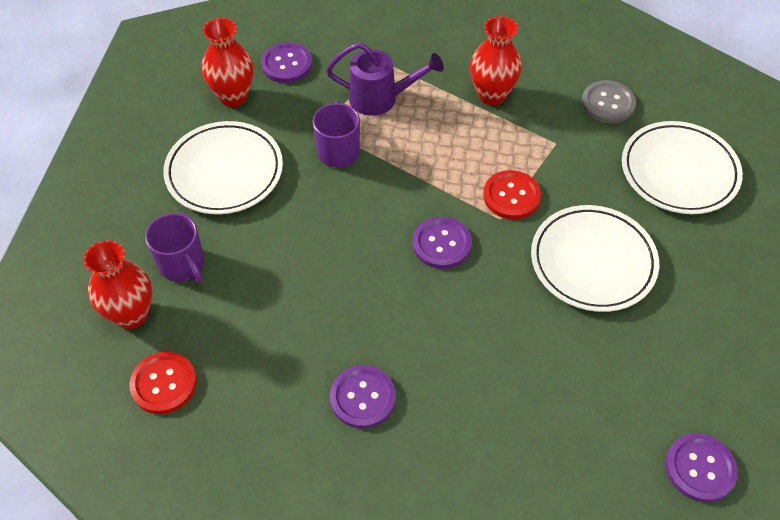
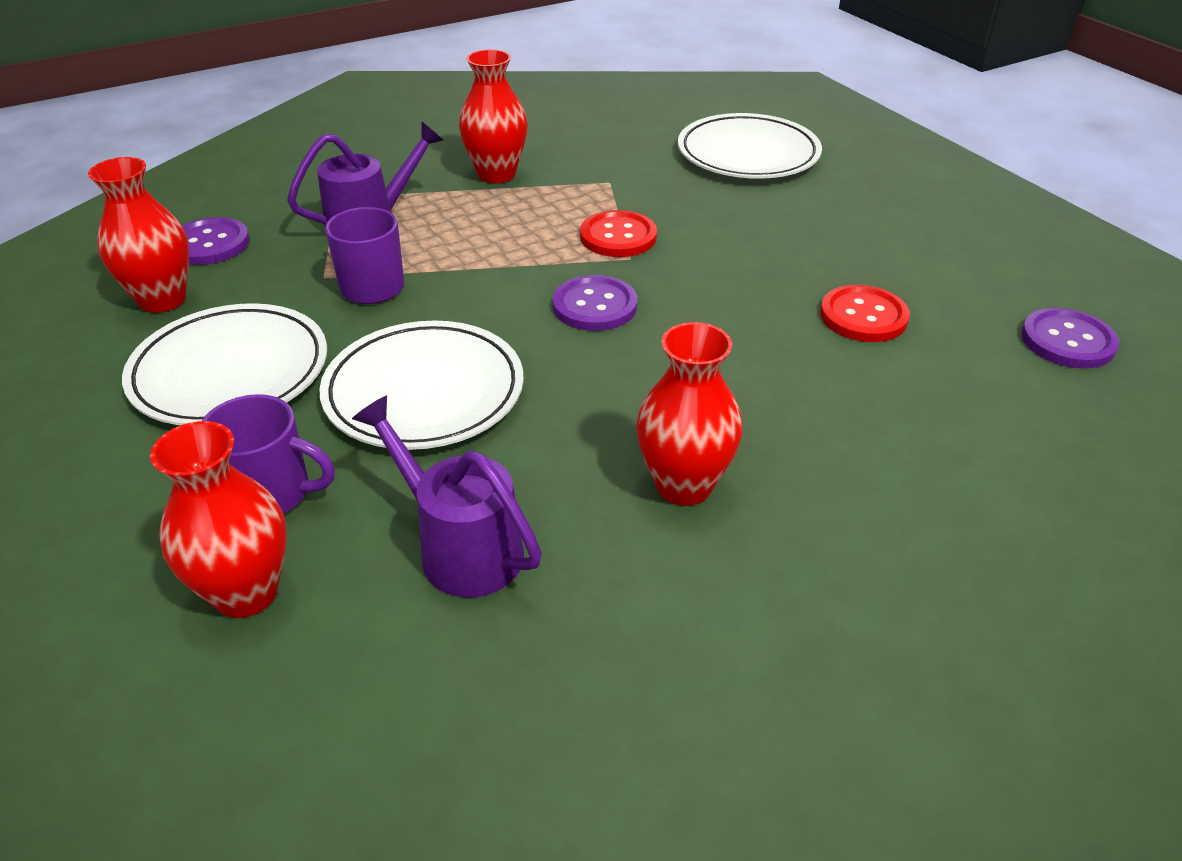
camera: 40 degrees left, 15 degrees down
red button [130,352,197,414] -> red button moved to [820,285,910,342]
purple button [330,365,396,429] -> red vase [636,322,743,506]
white plate [531,205,659,312] -> white plate moved to [319,320,524,450]
grey button [582,80,636,123] -> none
none -> purple watering can [352,396,542,598]

